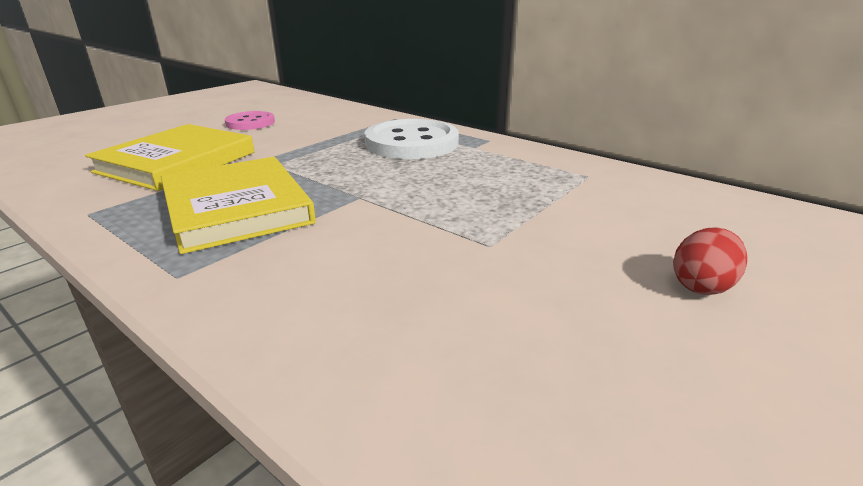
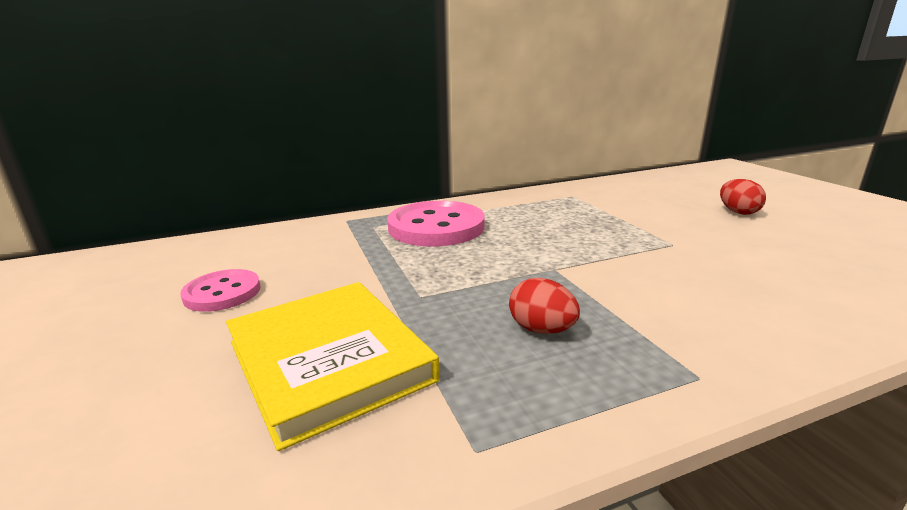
camera: 60 degrees left, 5 degrees down
yellow book [161,157,316,254] -> red egg [509,278,580,334]
white button [364,119,459,159] -> pink button [387,201,485,246]

